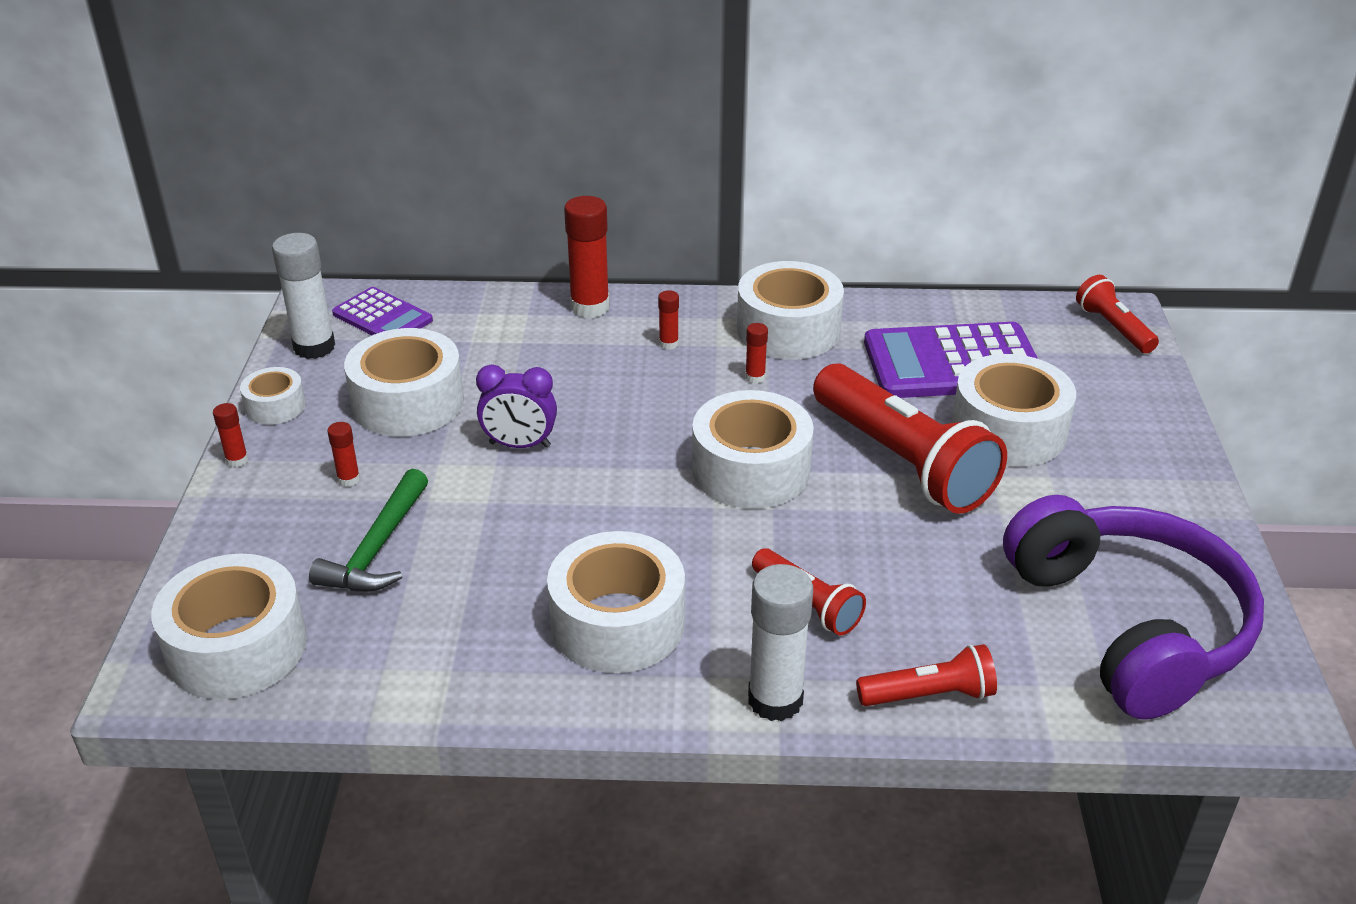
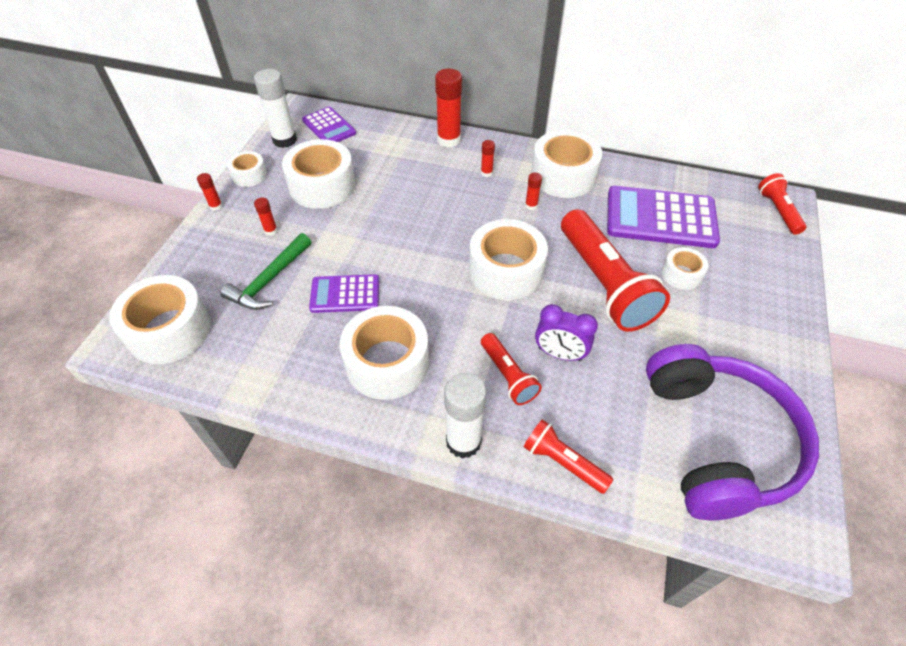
camera: 15 degrees right, 15 degrees up
purple clock [476,365,557,448] -> purple clock moved to [535,304,598,361]
red flashlight [856,644,997,706] -> red flashlight turned 150 degrees counterclockwise [523,419,613,494]
white tape [951,354,1076,467] -> white tape [661,247,709,290], size x0.53
none -> purple calculator [309,274,379,313]

